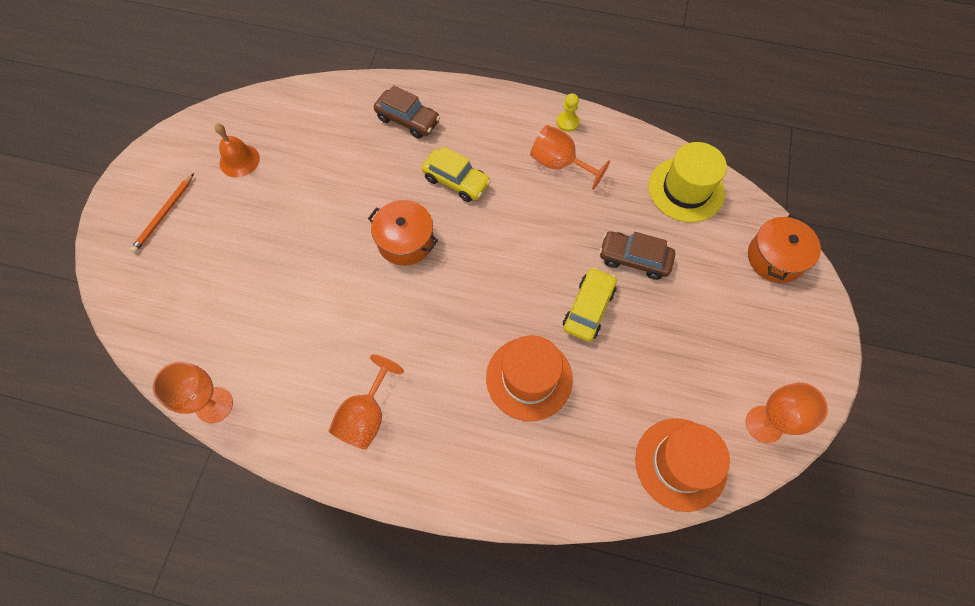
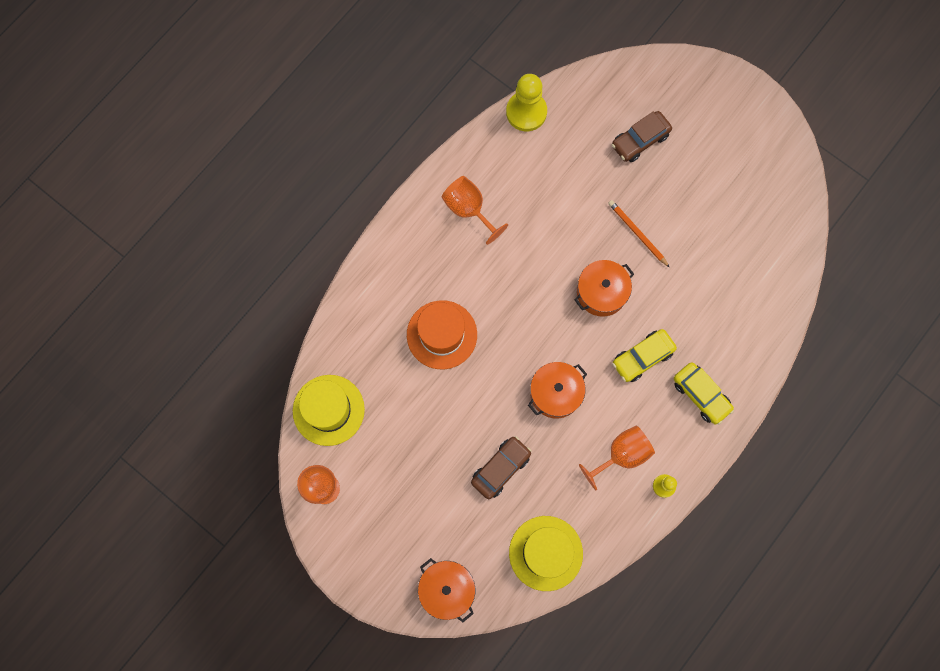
camera: 115 degrees right, 10 degrees up
orange pencil [130,173,194,253] -> orange pencil moved to [608,200,670,268]
orange goblet [153,361,233,423] -> yellow pawn [506,74,547,131]
orange bell [215,123,260,177] -> none
brown car [374,85,440,139] -> brown car moved to [612,111,672,162]
yellow car [563,267,617,342] -> yellow car moved to [674,362,734,425]
orange hat [635,418,730,512] -> yellow hat [293,375,365,446]
none -> orange pot [528,362,587,418]

